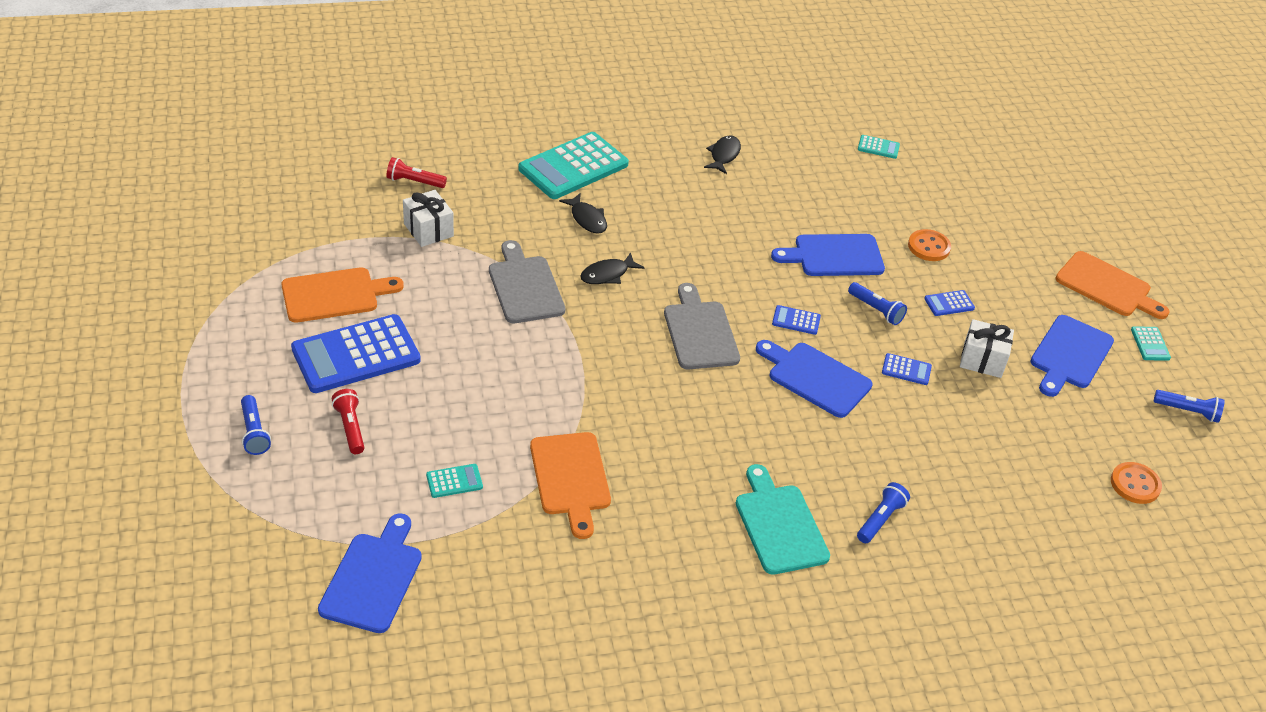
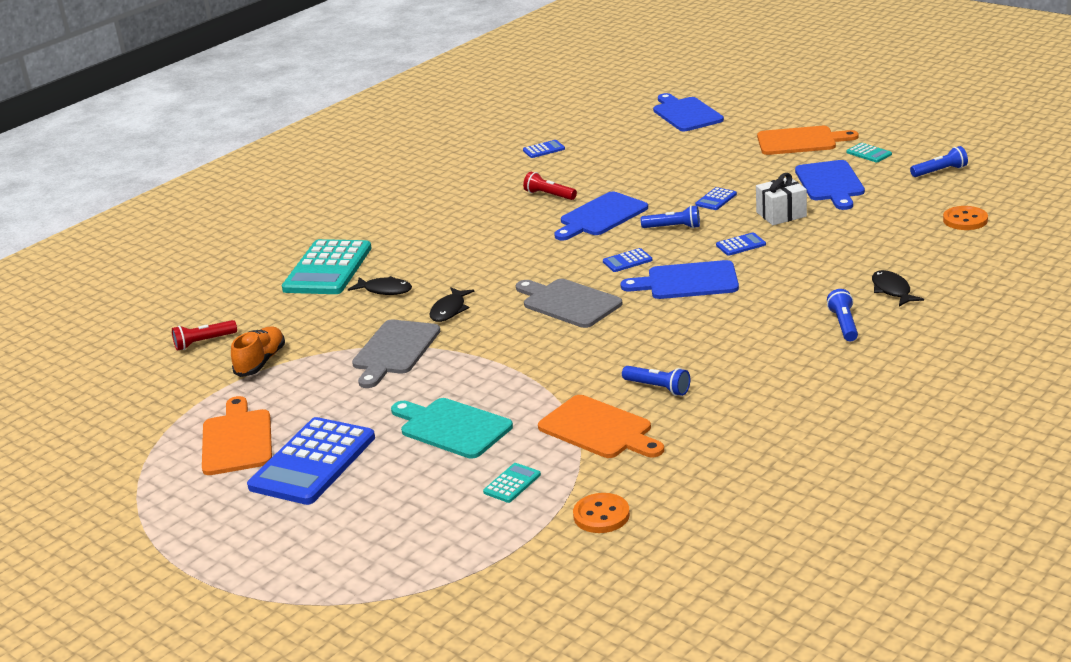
camera: 30 degrees left, 15 degrees down
blue flashlight [241,395,271,455] -> blue flashlight moved to [622,366,690,396]
orange cutting board [281,267,404,323] -> orange cutting board turned 45 degrees counterclockwise [202,396,272,475]
blue cutting board [318,513,422,633] -> blue cutting board moved to [653,93,724,131]
red flashlight [332,389,365,454] -> red flashlight moved to [523,172,577,200]
white gift [403,190,454,247] -> orange shoe [231,326,285,377]
grey cutting board [489,240,565,323] -> grey cutting board turned 105 degrees counterclockwise [352,320,440,388]
black fish [704,135,741,174] -> black fish moved to [872,270,924,307]
turquoise cutting board [736,464,830,575] -> turquoise cutting board moved to [391,398,513,459]
turquoise calculator [858,135,900,159] -> blue calculator [523,140,565,158]
orange button [908,229,951,261] -> orange button moved to [573,493,630,533]

